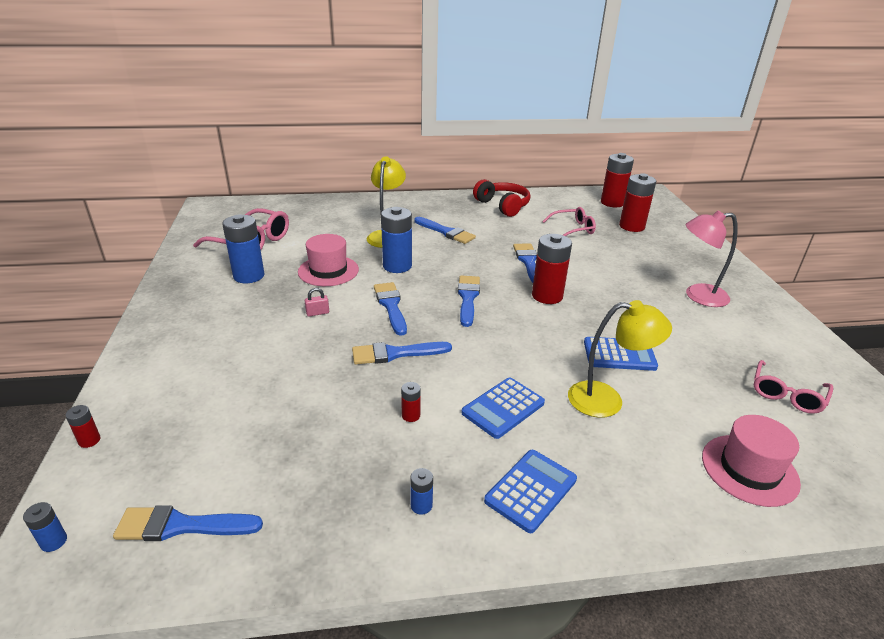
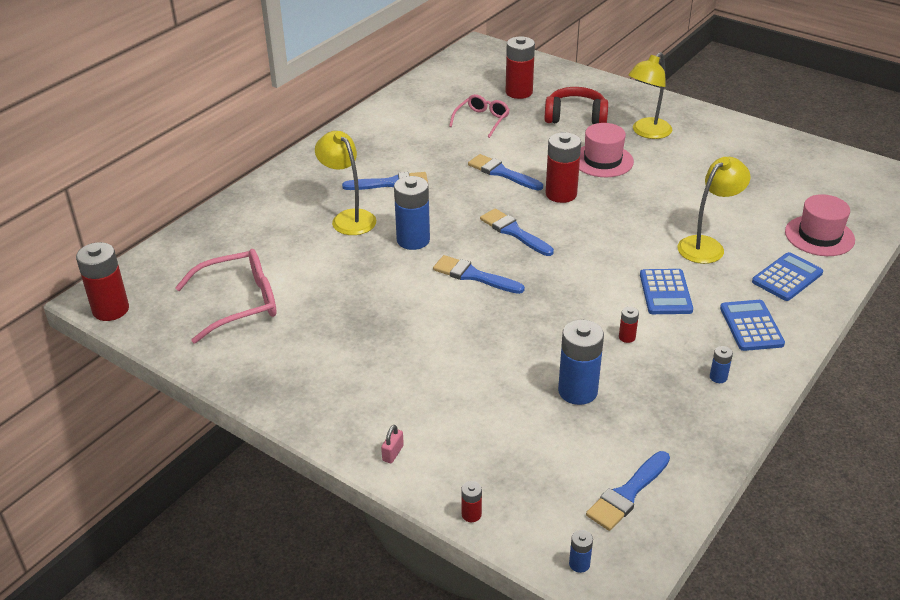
camera: 45 degrees left, 5 degrees up
blue battery [222,214,264,283] -> blue battery moved to [558,320,604,405]
pink hat [298,234,359,286] -> pink hat moved to [579,123,634,177]
pink padlock [305,288,329,317] -> pink padlock moved to [381,425,404,463]
blue brush [352,342,452,365] -> none
red headphones [473,179,530,217] -> red headphones moved to [544,87,608,124]
blue calculator [584,337,658,371] -> blue calculator moved to [752,252,823,301]
red battery [601,153,634,207] -> red battery moved to [76,242,129,321]
pink lamp [685,210,738,307] -> yellow lamp [628,52,672,139]
pink glasses [754,360,833,414] -> none

